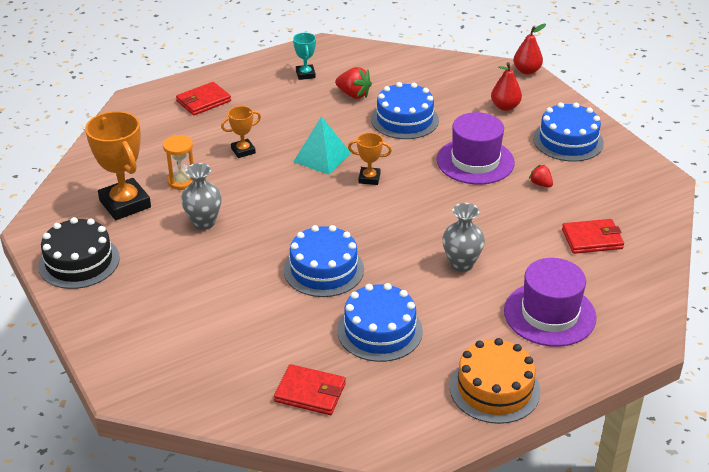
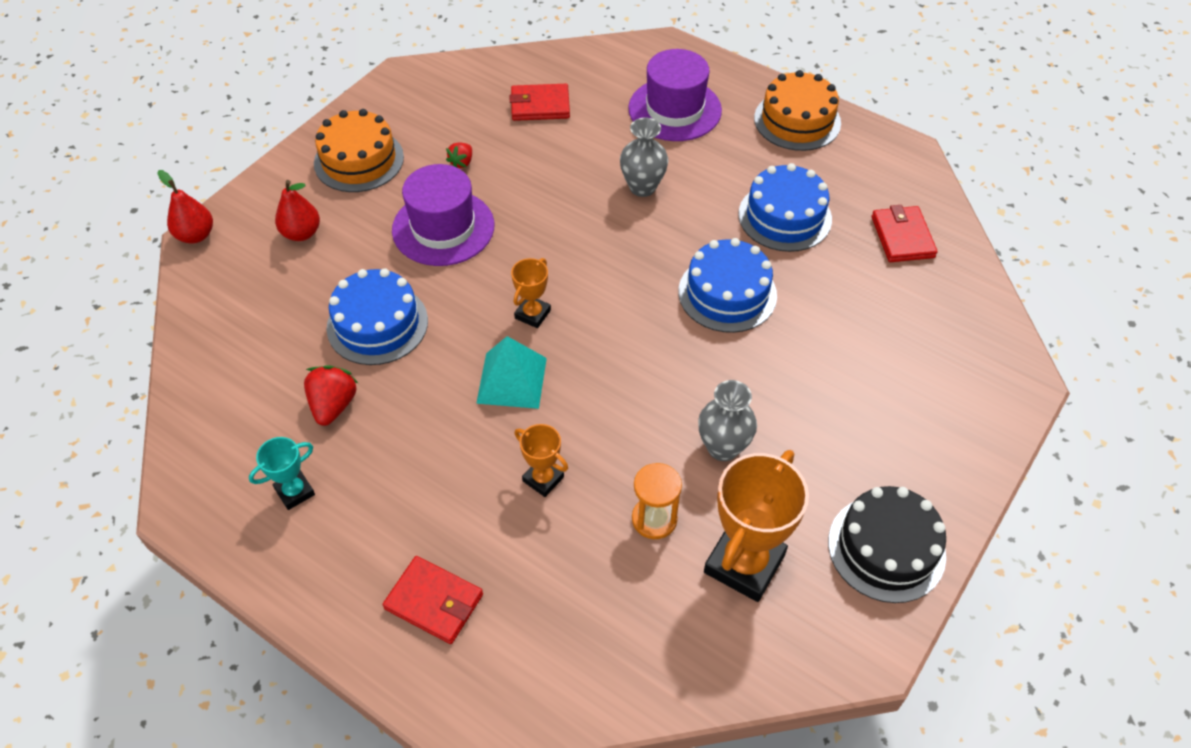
camera: 115 degrees left, 15 degrees up
orange trophy [348,133,392,185] -> orange trophy turned 45 degrees clockwise [511,258,551,328]
blue cake [533,102,604,162] -> orange cake [314,109,404,192]
red wallet [562,219,624,254] -> red wallet turned 60 degrees counterclockwise [510,84,570,121]

